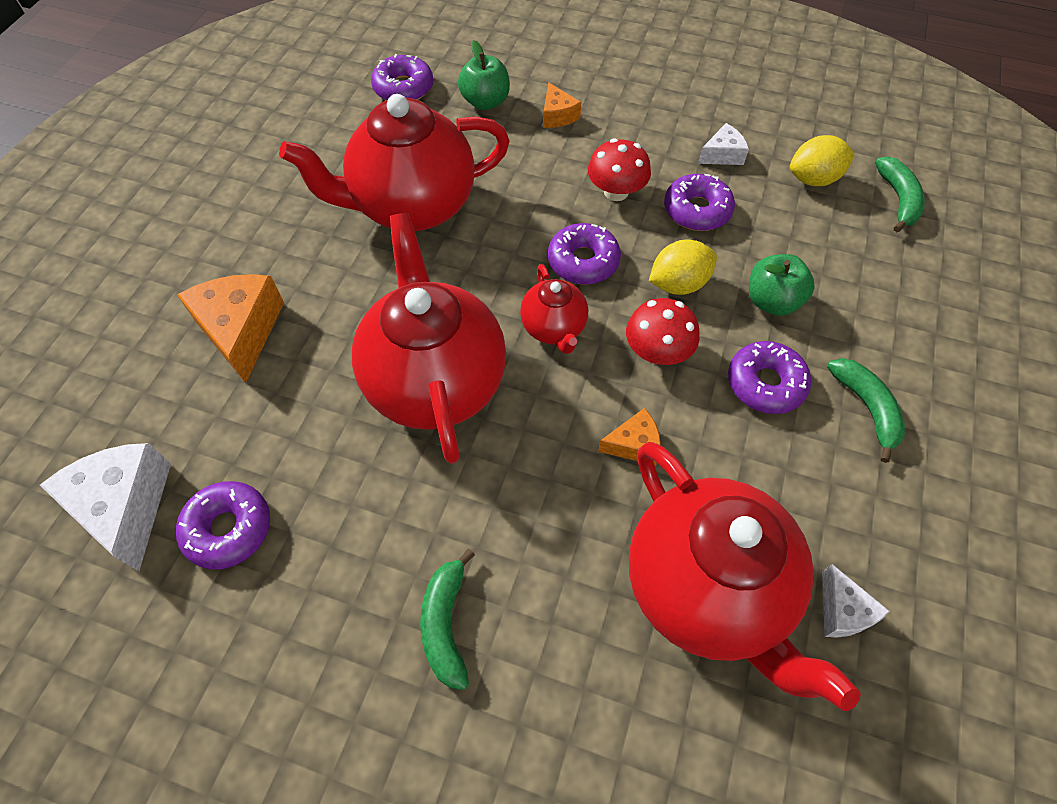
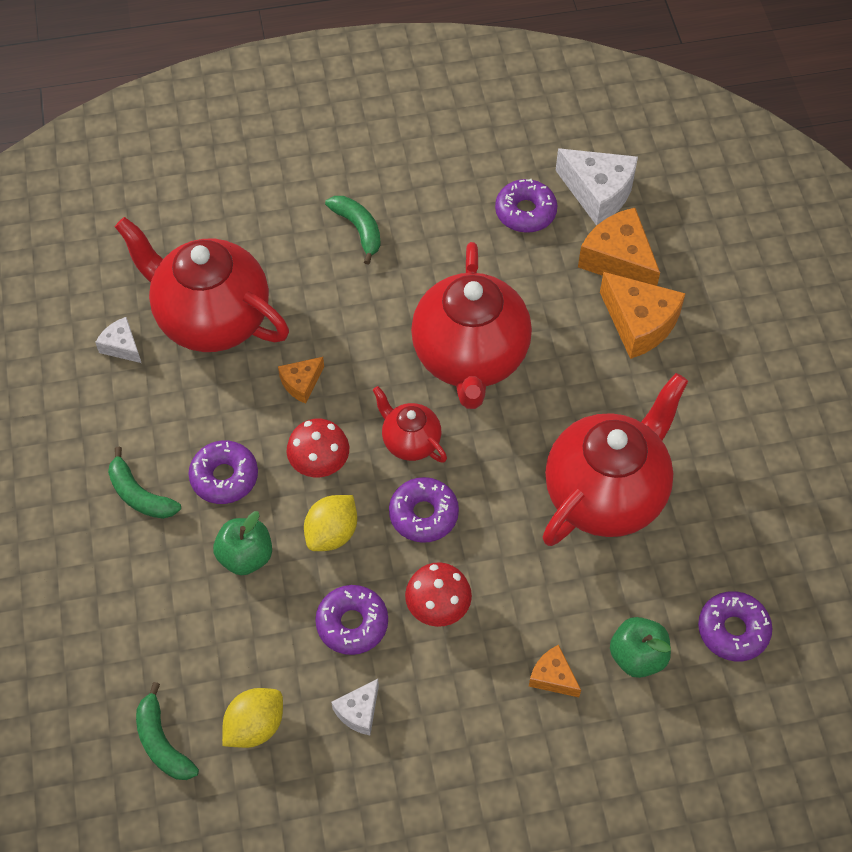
camera: 150 degrees right, 0 degrees up
red teapot [352,213,506,464] -> red teapot turned 45 degrees clockwise [411,242,532,409]
none -> orange cheese [578,208,660,286]

